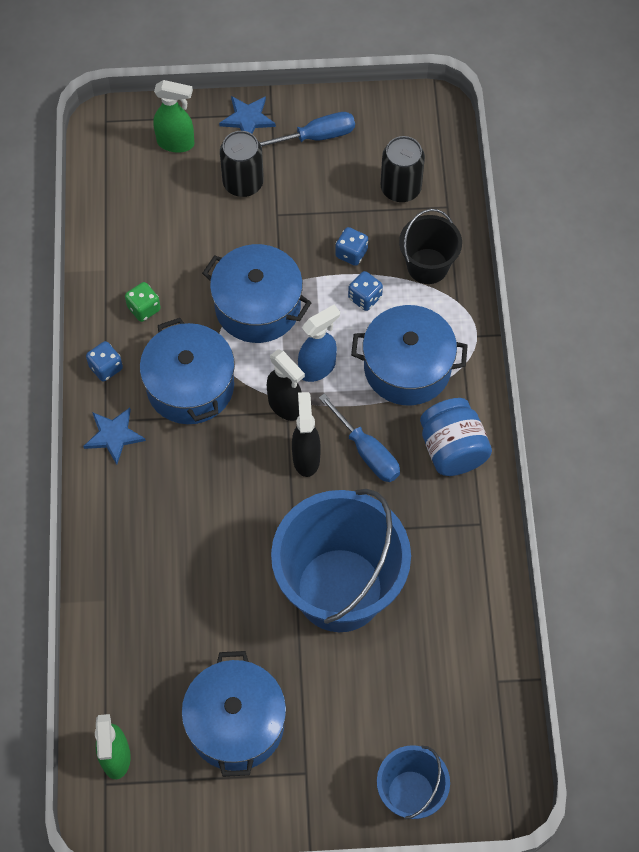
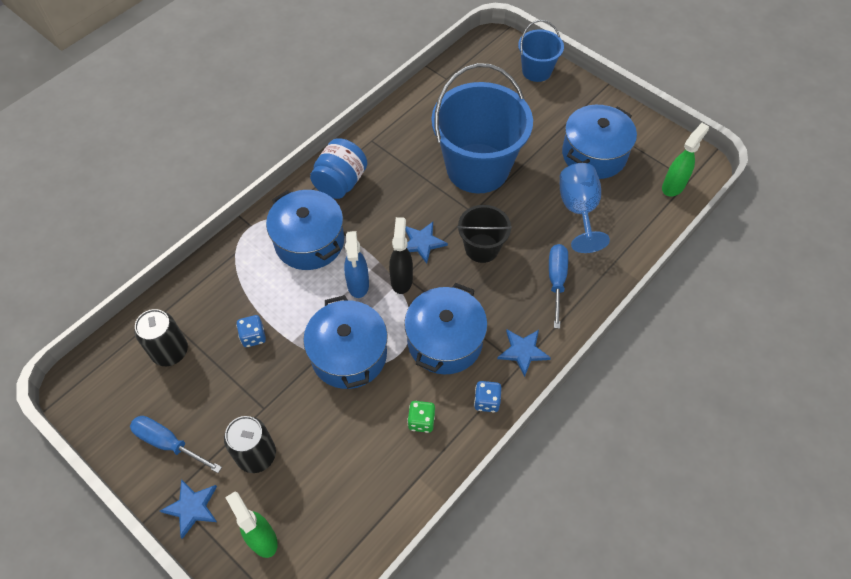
camera: 135 degrees left, 5 degrees down
black spray bottle [292,392,321,477] -> blue star [406,222,448,264]
blue spray bottle [298,305,340,382] -> blue spray bottle turned 105 degrees counterclockwise [344,231,369,298]
blue screwdriver [319,393,400,482] -> blue screwdriver moved to [549,244,568,329]
blue dice [348,271,383,311] -> none
black bucket [399,209,462,284] -> black bucket moved to [457,205,512,263]
none -> blue goblet [560,163,610,253]

